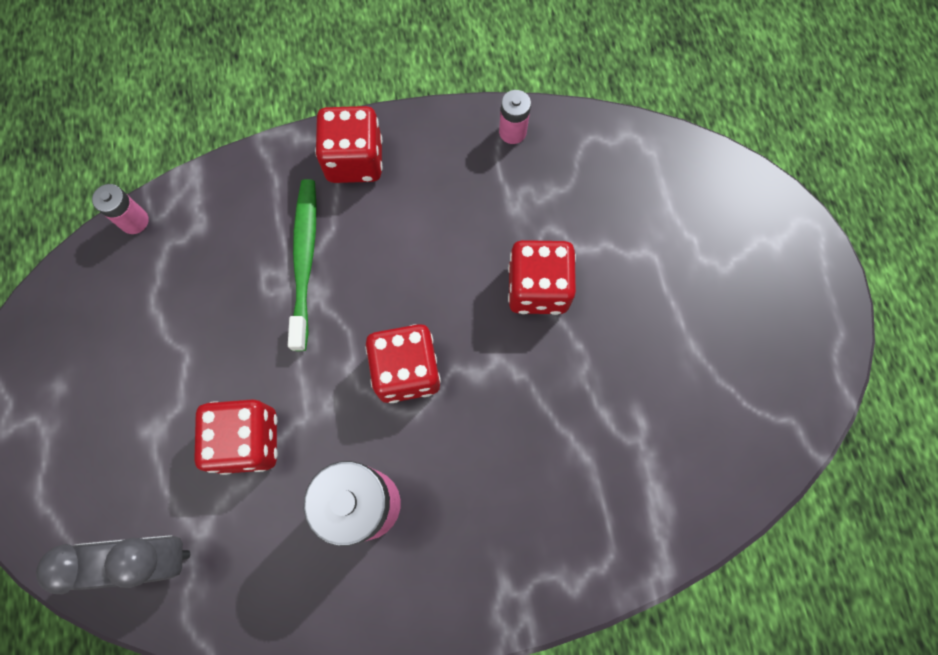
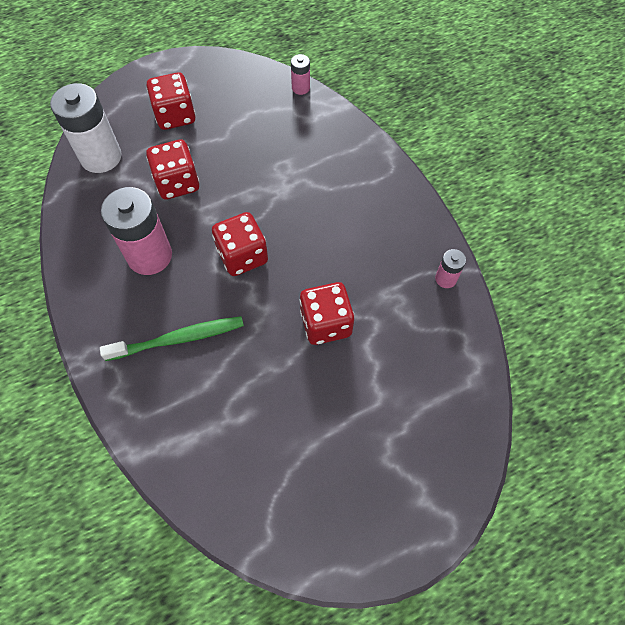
camera: 75 degrees right, 10 degrees down
grey clock [36,535,190,595] -> white battery [50,83,121,173]
green toothbrush [288,179,316,351] -> green toothbrush moved to [100,316,244,361]
red dice [315,106,382,183] -> red dice moved to [147,72,196,130]

